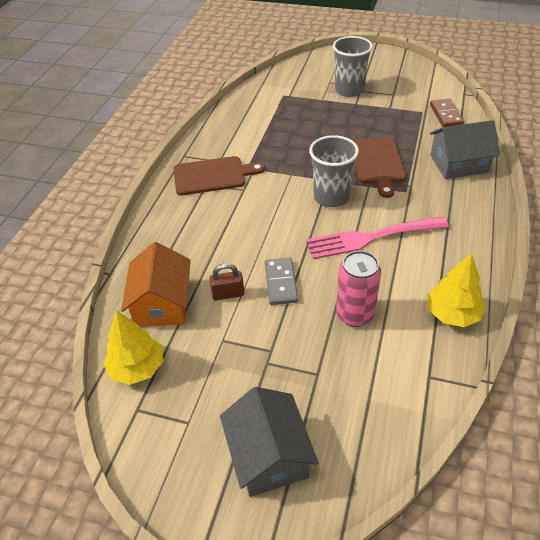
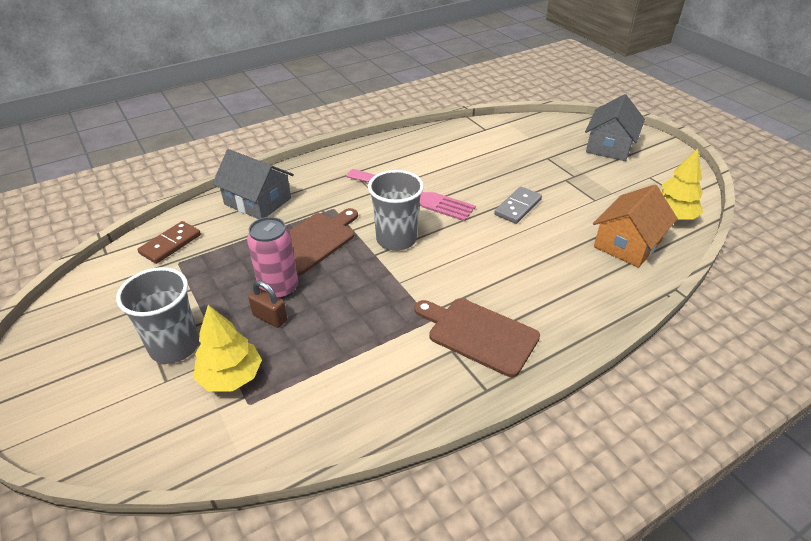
camera: 140 degrees left, 5 degrees down
brown padlock [209,263,244,301] -> brown padlock moved to [248,280,287,328]
pink can [336,251,381,327] -> pink can moved to [247,217,298,299]
yellow tree [428,253,486,327] -> yellow tree moved to [194,305,262,392]

